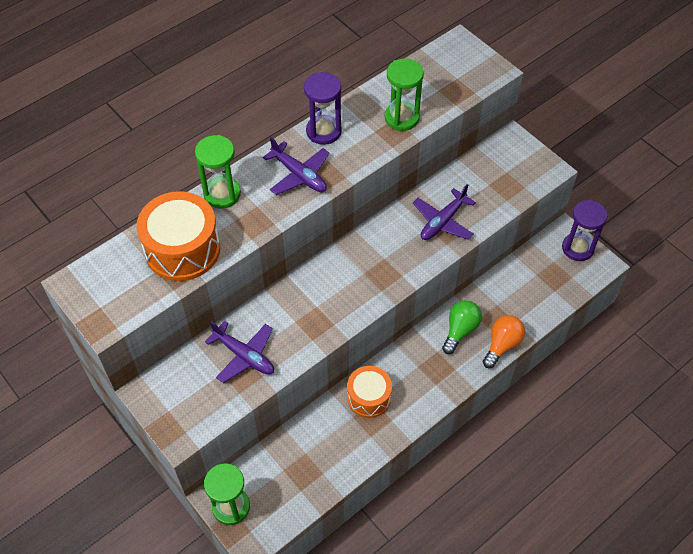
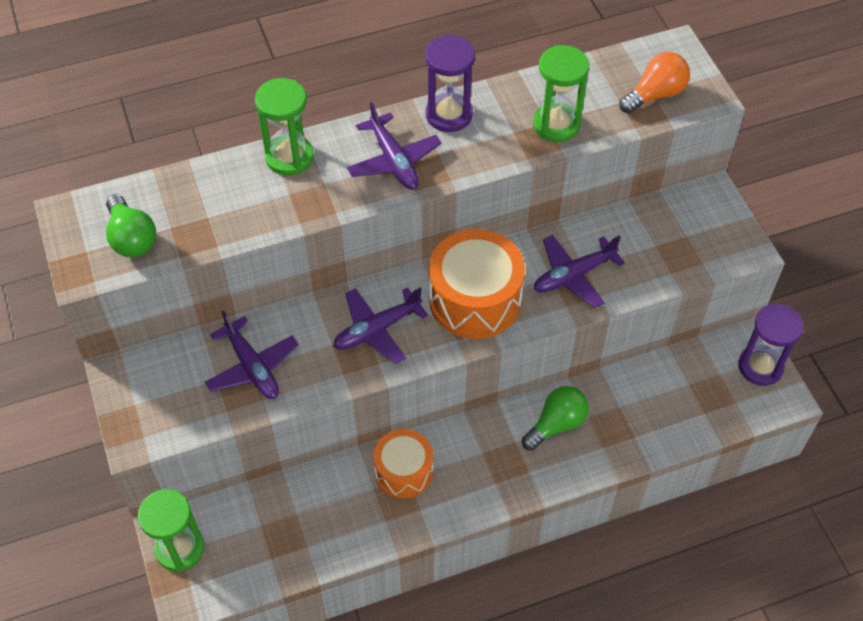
camera: 20 degrees right, 0 degrees up
orange drum [137,191,220,281] -> orange drum moved to [429,229,525,339]
orange light bulb [483,315,525,368] -> orange light bulb moved to [619,52,690,114]
none -> green light bulb [106,194,156,257]
none -> purple plane [333,287,428,364]

